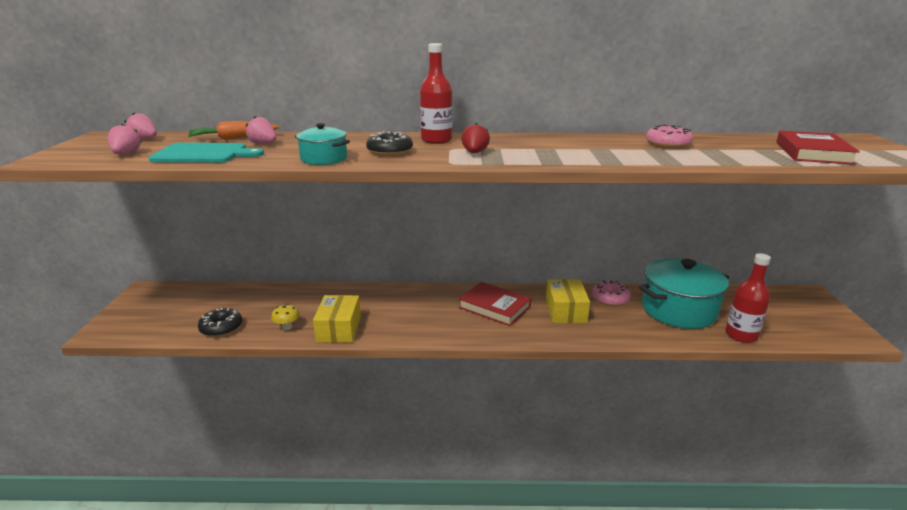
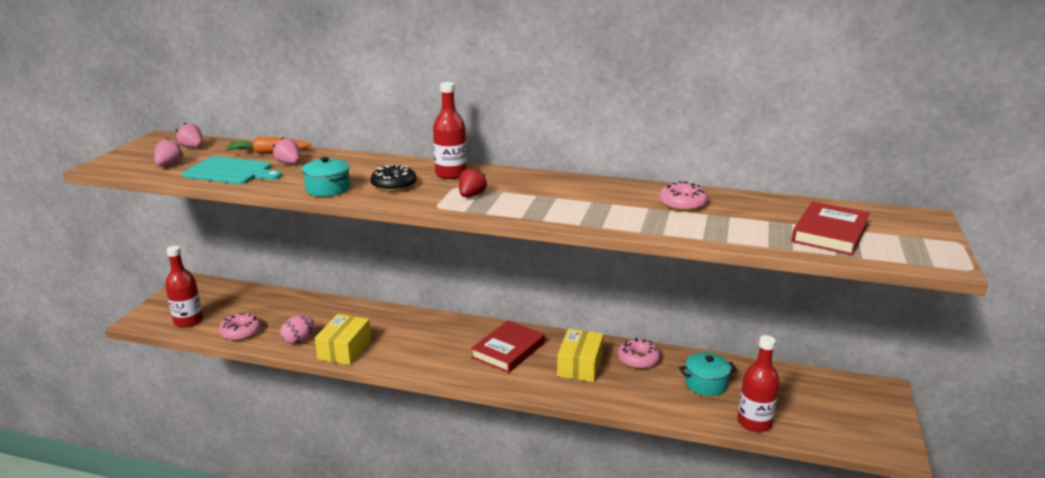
camera: 15 degrees right, 0 degrees up
black donut [198,308,242,337] -> pink donut [219,313,261,341]
yellow mushroom [271,304,300,330] -> pink egg [280,316,314,344]
red book [459,282,531,326] -> red book turned 75 degrees clockwise [471,321,545,373]
turquoise pot [639,258,729,329] -> turquoise pot [679,353,737,396], size x0.52
none -> red bottle [165,246,203,328]

